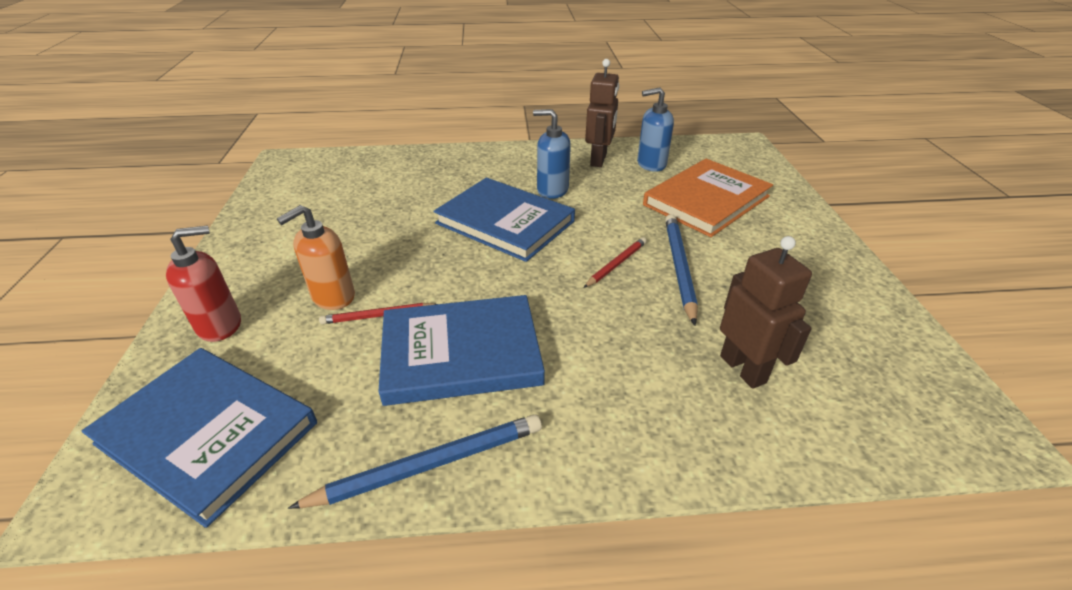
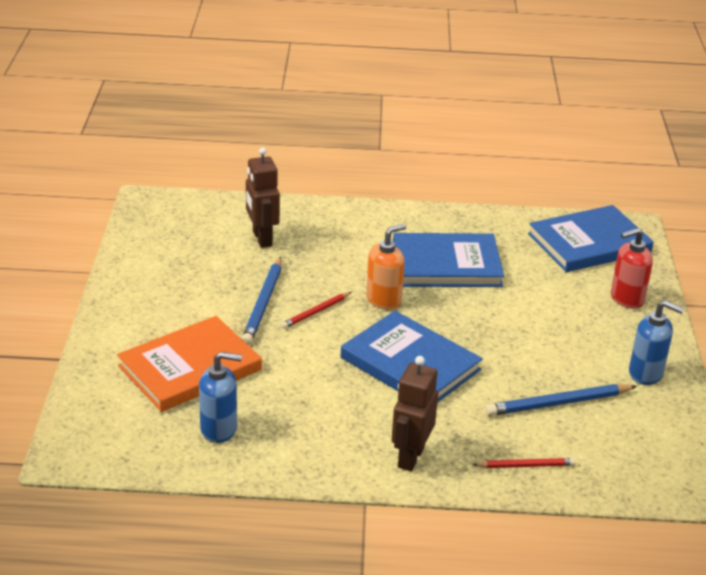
camera: 175 degrees left, 5 degrees down
blue book [82,348,317,528] -> blue book turned 60 degrees counterclockwise [528,205,654,272]
orange soap dispenser [277,205,355,310] -> orange soap dispenser moved to [366,224,406,310]
blue pencil [288,414,542,509] -> blue pencil moved to [486,384,637,416]
red pencil [319,303,436,324] -> red pencil moved to [472,458,576,468]
blue soap dispenser [533,109,571,199] -> blue soap dispenser moved to [629,300,684,385]
brown robot [585,59,619,167] -> brown robot moved to [392,356,438,471]

